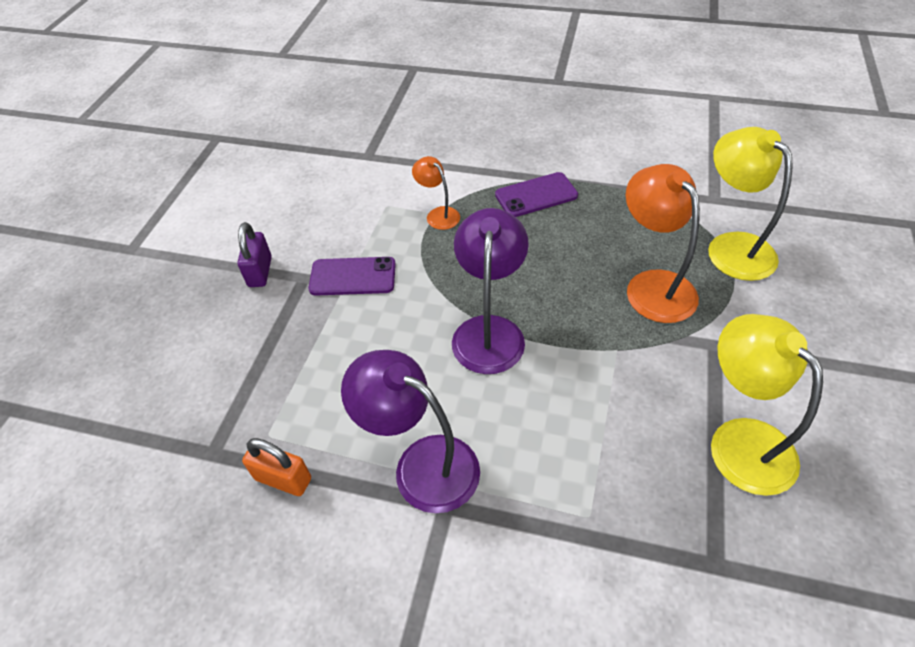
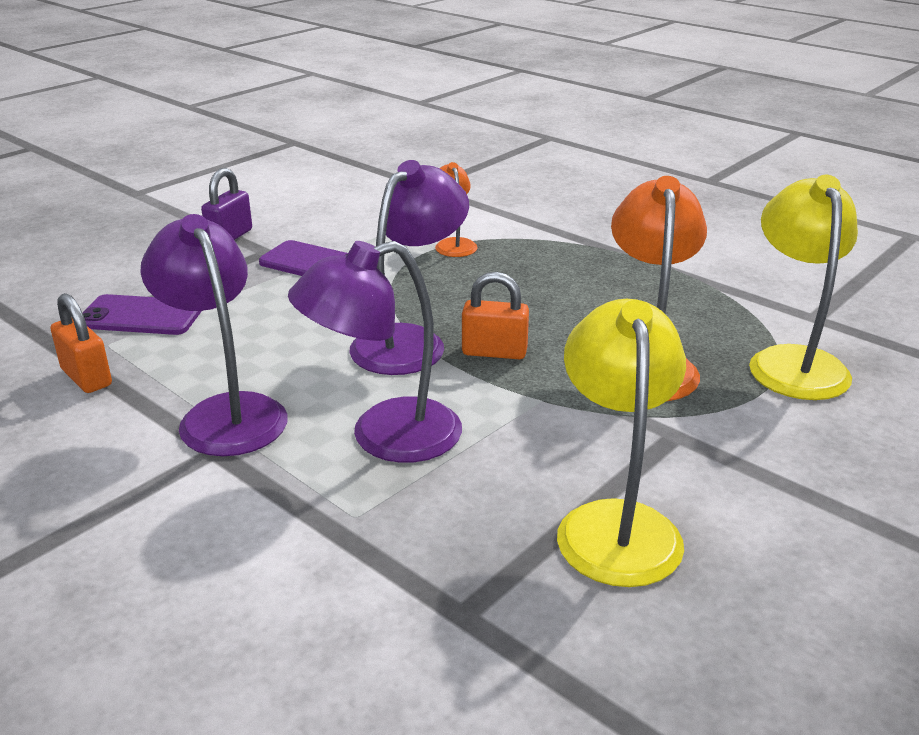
camera: 25 degrees right, 20 degrees down
purple phone [495,172,578,217] -> purple phone moved to [83,294,202,335]
none -> purple lamp [288,241,462,463]
none -> orange padlock [462,272,529,359]

